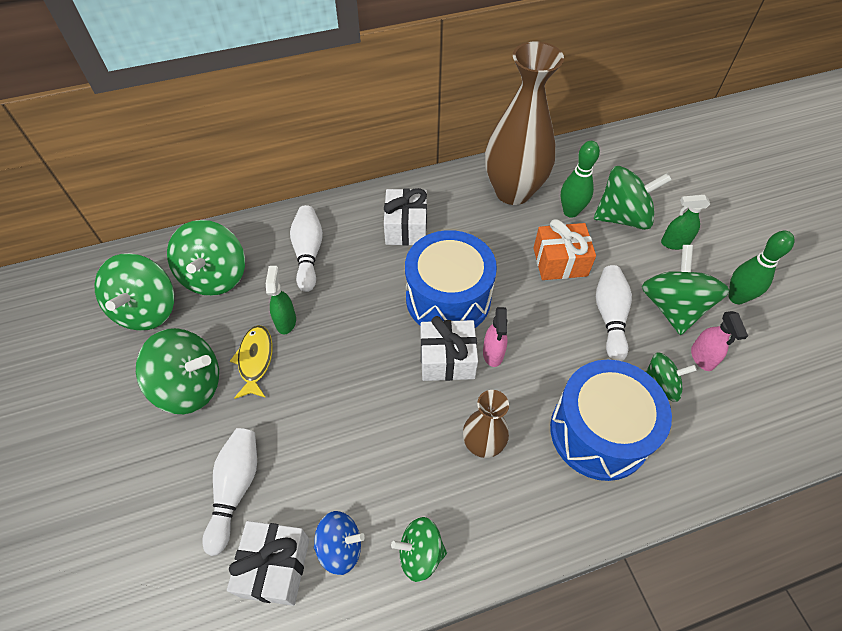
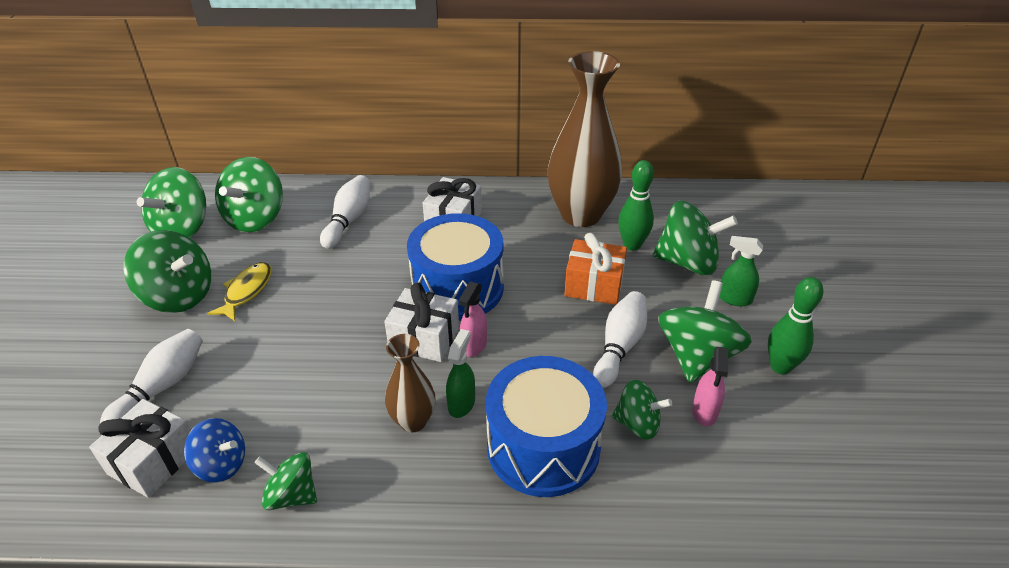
camera: 20 degrees right, 15 degrees down
green spray bottle [266,266,296,334] -> green spray bottle moved to [446,329,475,418]

